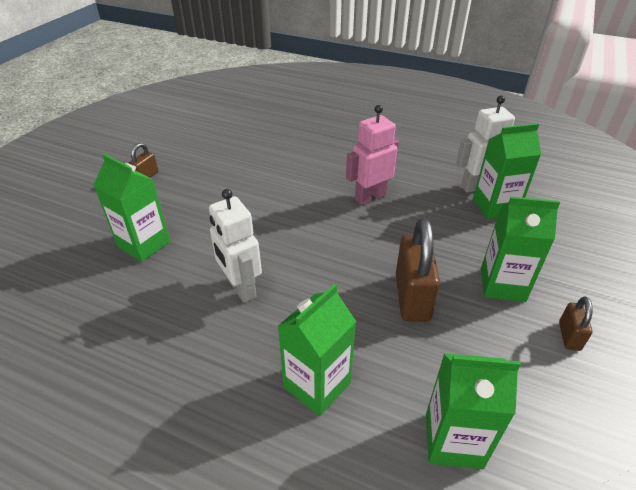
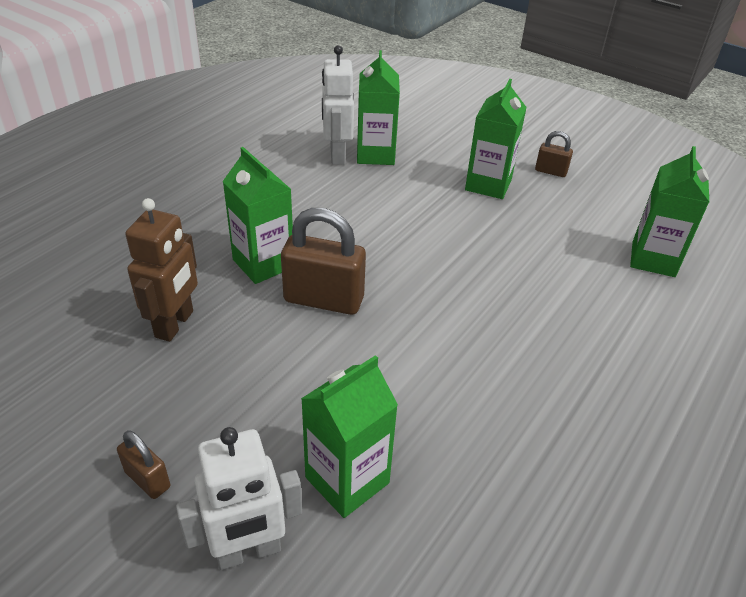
camera: 80 degrees left, 0 degrees up
white robot [209,189,262,303] -> white robot moved to [176,427,302,570]
green carton [278,284,356,416] -> green carton moved to [222,147,293,284]
pink robot [346,105,399,205] -> none
brown padlock [396,218,440,322] -> brown padlock moved to [281,208,366,315]
none -> brown robot [125,198,198,342]

